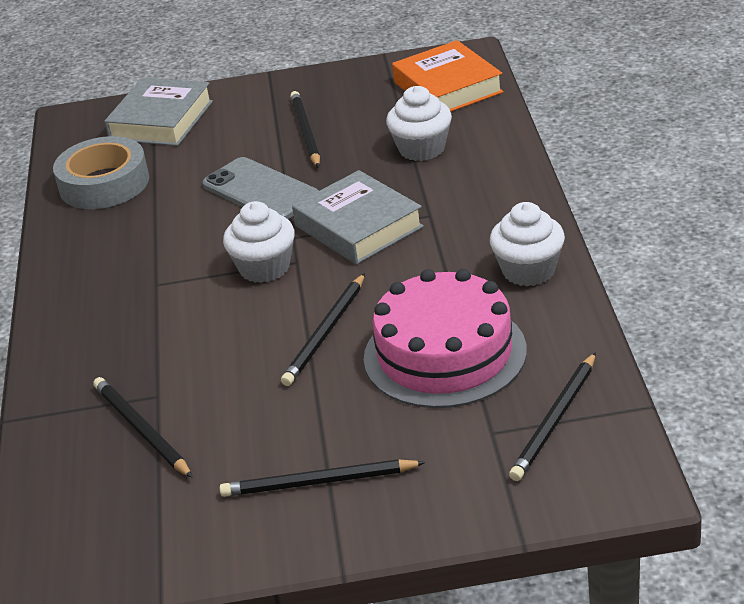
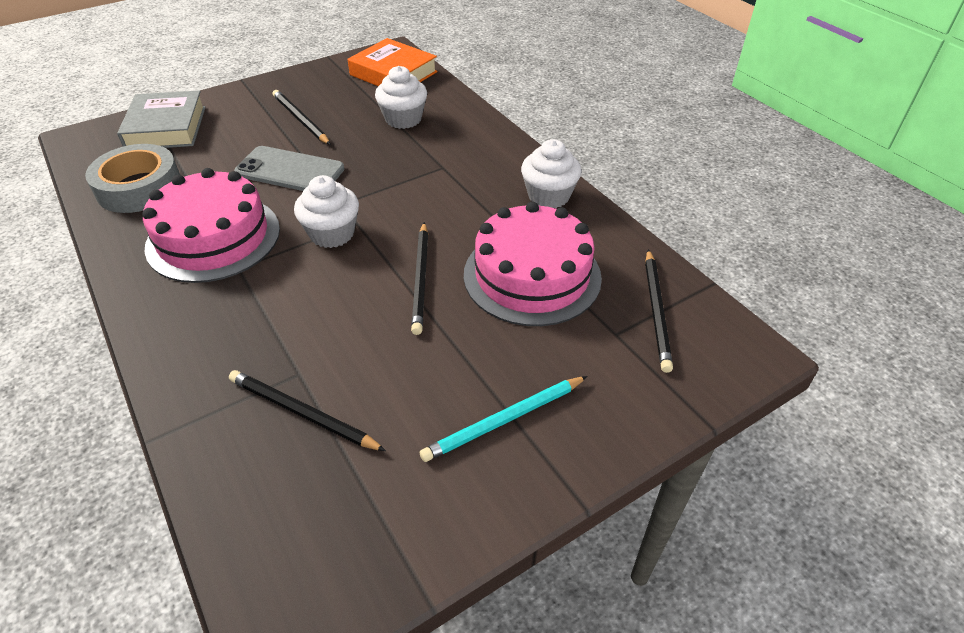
camera: 30 degrees left, 10 degrees up
black pencil [220,459,426,497] -> turquoise pencil [420,376,588,462]
grey book [292,170,424,264] -> none
none -> pink cake [142,168,280,283]

